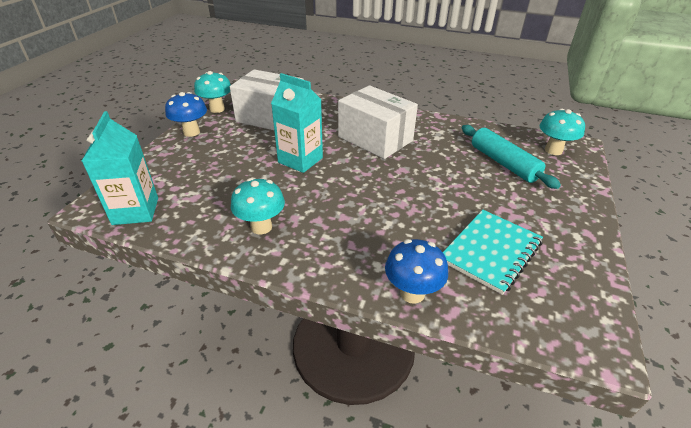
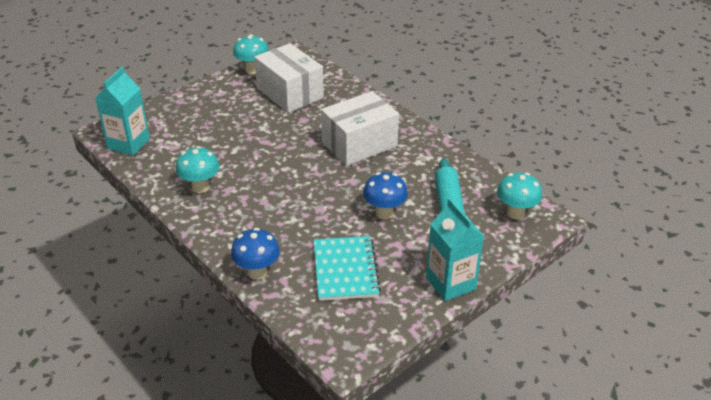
camera: 30 degrees right, 0 degrees up
blue mushroom [165,92,207,137] -> blue mushroom moved to [363,172,408,219]
turquoise carton [271,73,323,173] -> turquoise carton moved to [426,198,484,301]
white box [338,85,418,159] -> white box turned 75 degrees clockwise [321,91,399,166]
turquoise notebook [443,210,543,295] -> turquoise notebook turned 75 degrees counterclockwise [314,236,381,301]

